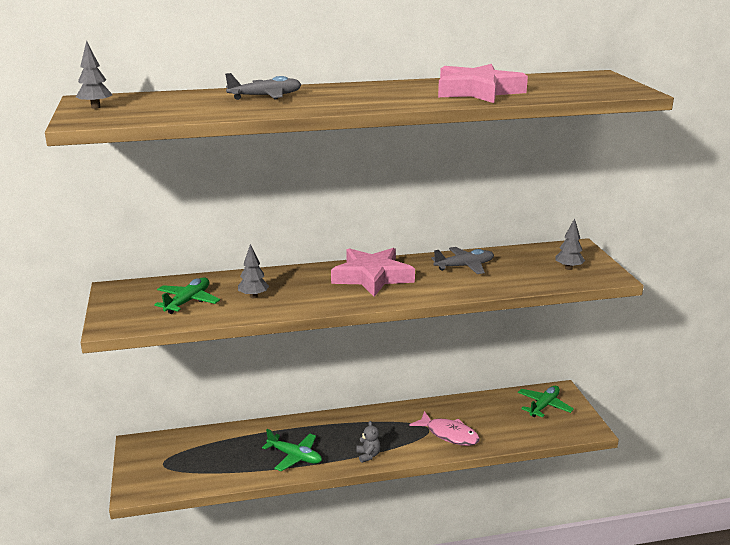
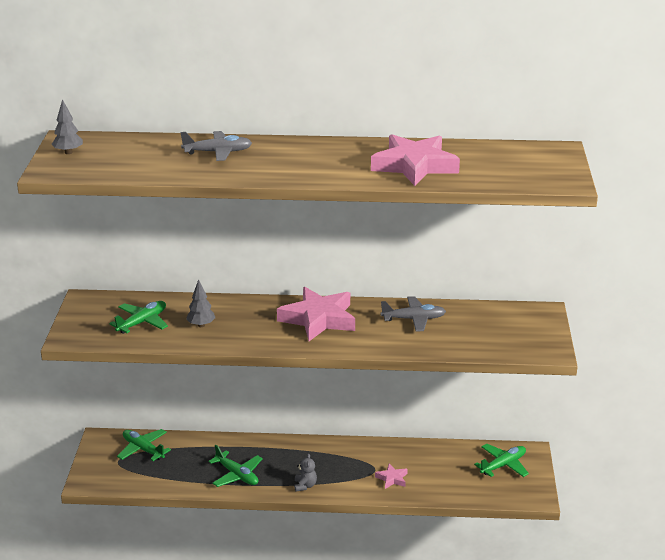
camera: 15 degrees right, 5 degrees up
pink fish [410,411,480,446] -> pink star [375,464,408,489]
grey tree [555,218,585,270] -> none
none -> green plane [117,429,171,461]

